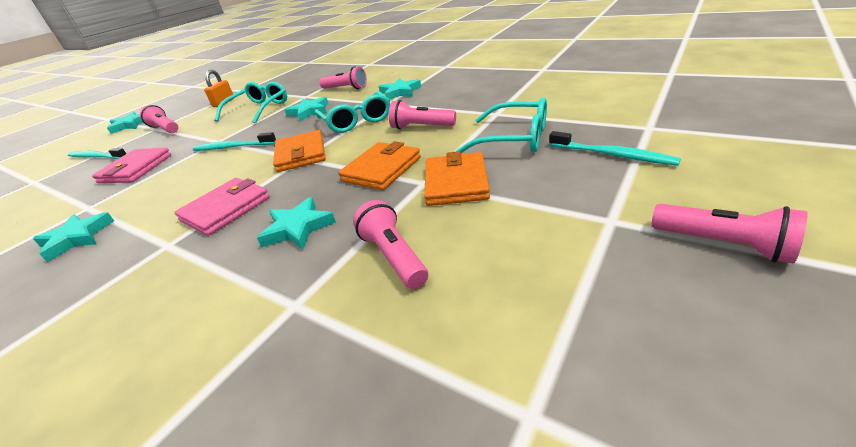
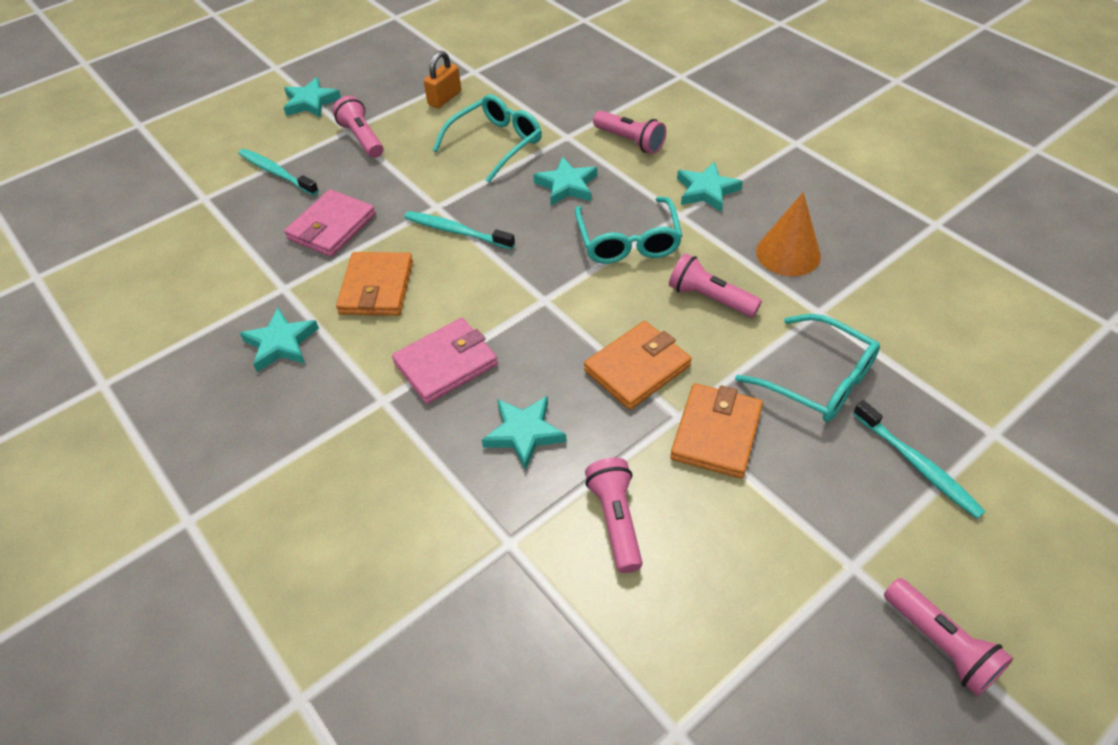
camera: 15 degrees right, 15 degrees up
orange wallet [273,130,326,172] -> orange wallet moved to [336,252,413,316]
none -> orange cone [756,192,821,276]

